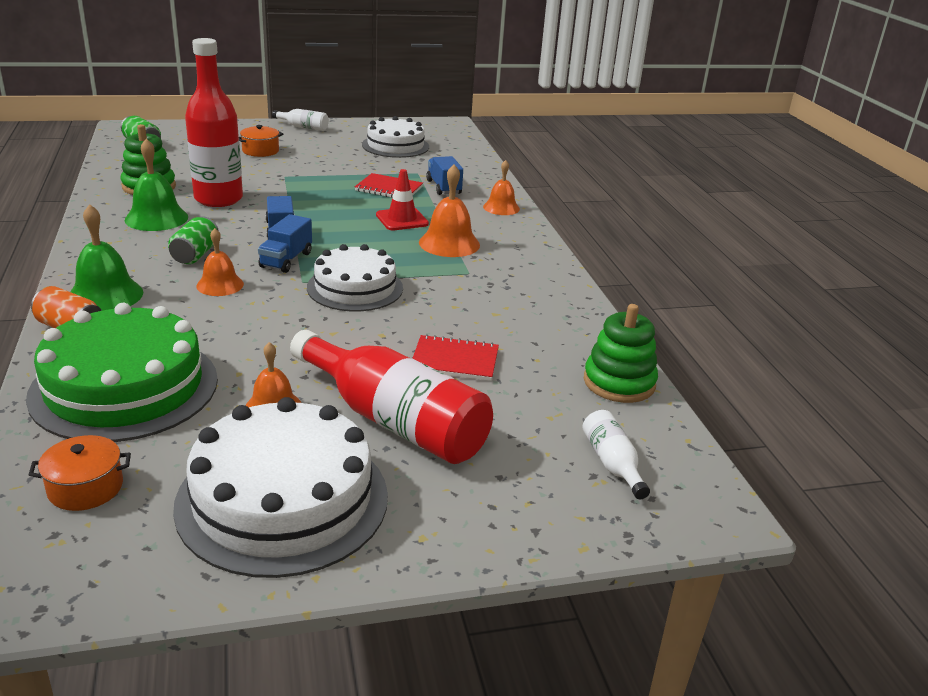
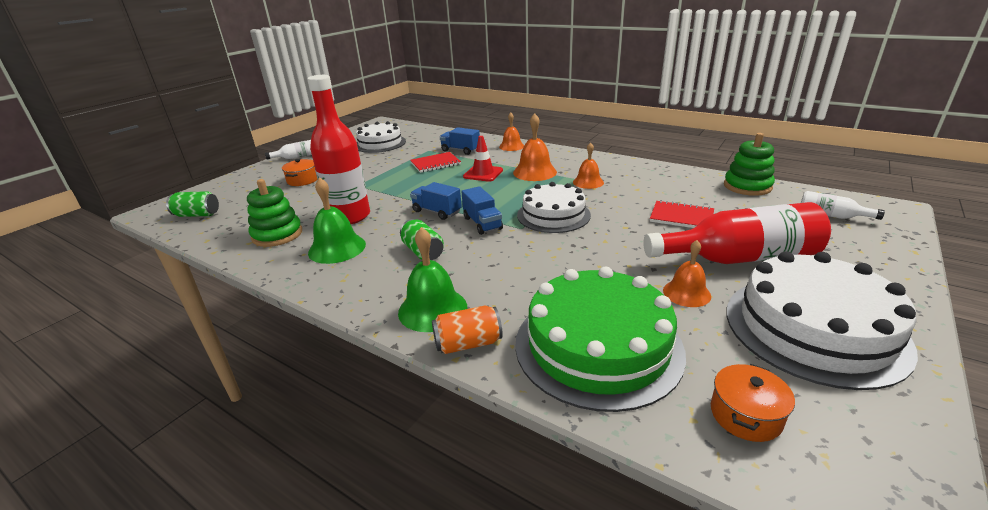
camera: 40 degrees left, 0 degrees up
orange bell [196,228,244,296] -> orange bell moved to [573,142,604,189]
red notebook [412,334,499,381] -> red notebook turned 60 degrees clockwise [650,200,714,228]

